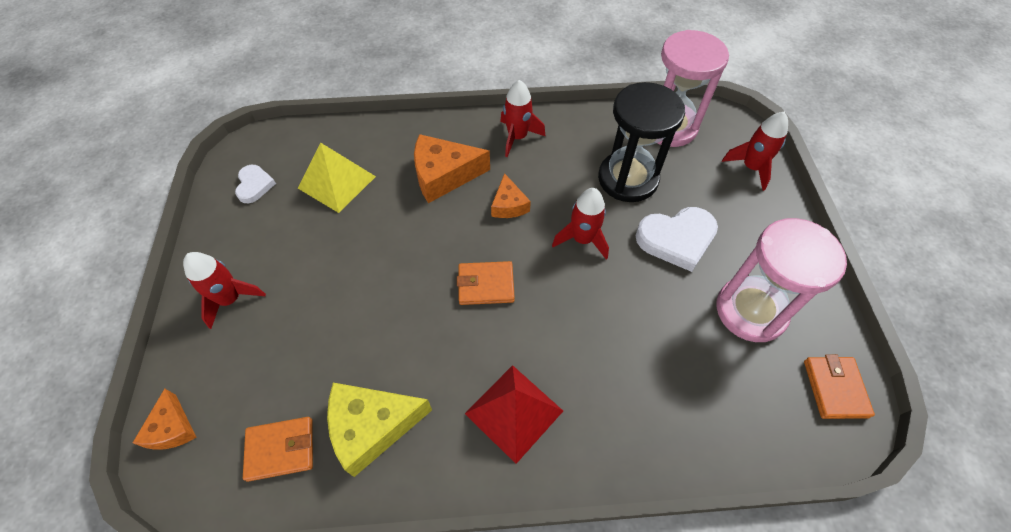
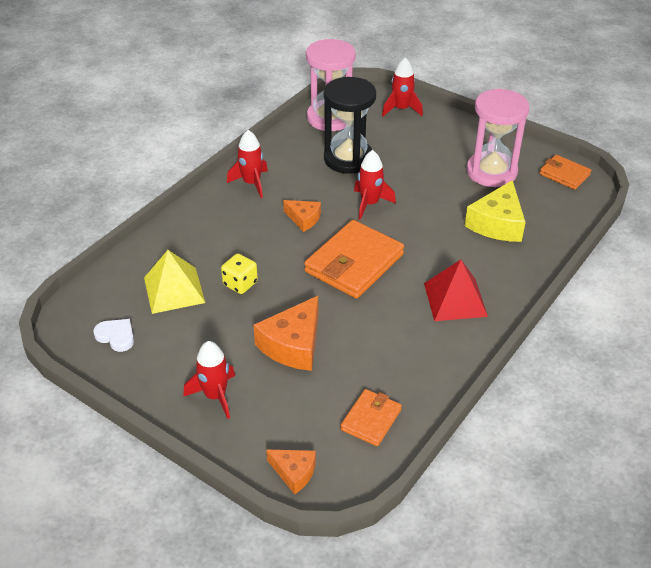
camera: 50 degrees left, 15 degrees down
yellow cheese [327,383,432,477] -> yellow cheese moved to [465,180,526,242]
orange cheese [414,134,490,203] -> orange cheese moved to [253,296,318,371]
orange wallet [457,261,515,305] -> orange wallet [304,220,404,299], size x1.82
white heart [635,207,718,272] -> none
none -> yellow dice [221,254,258,294]

